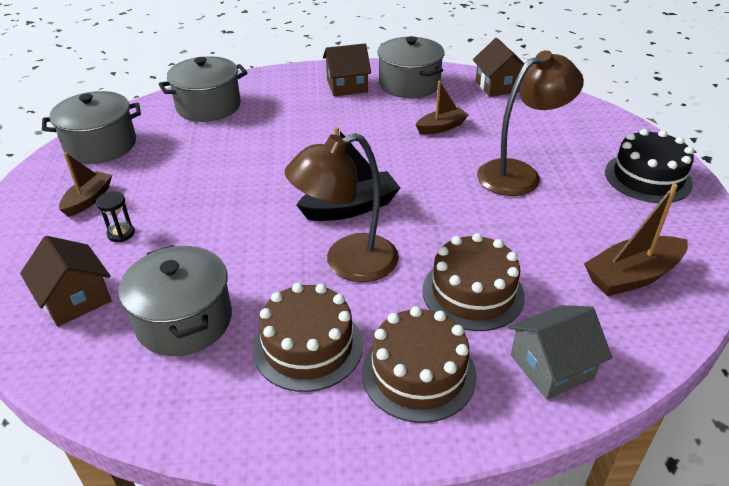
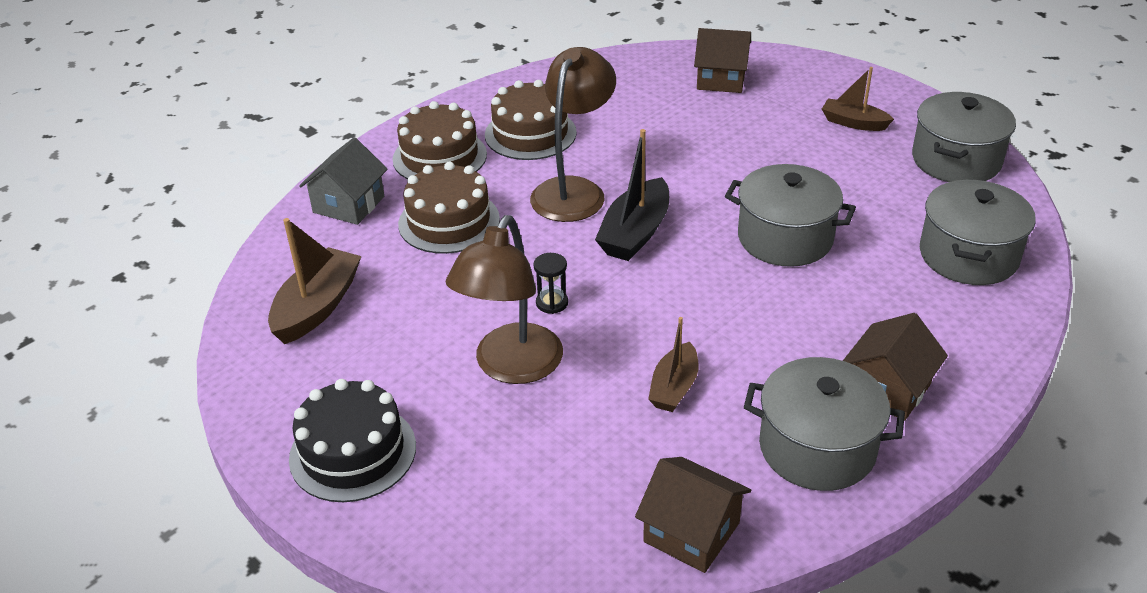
camera: 140 degrees right, 0 degrees up
brown boat [59,152,112,217] -> brown boat turned 135 degrees clockwise [822,67,894,131]
black hourglass [96,192,135,242] -> black hourglass moved to [534,253,568,314]
grey pot [118,245,232,356] -> grey pot moved to [725,164,856,267]

